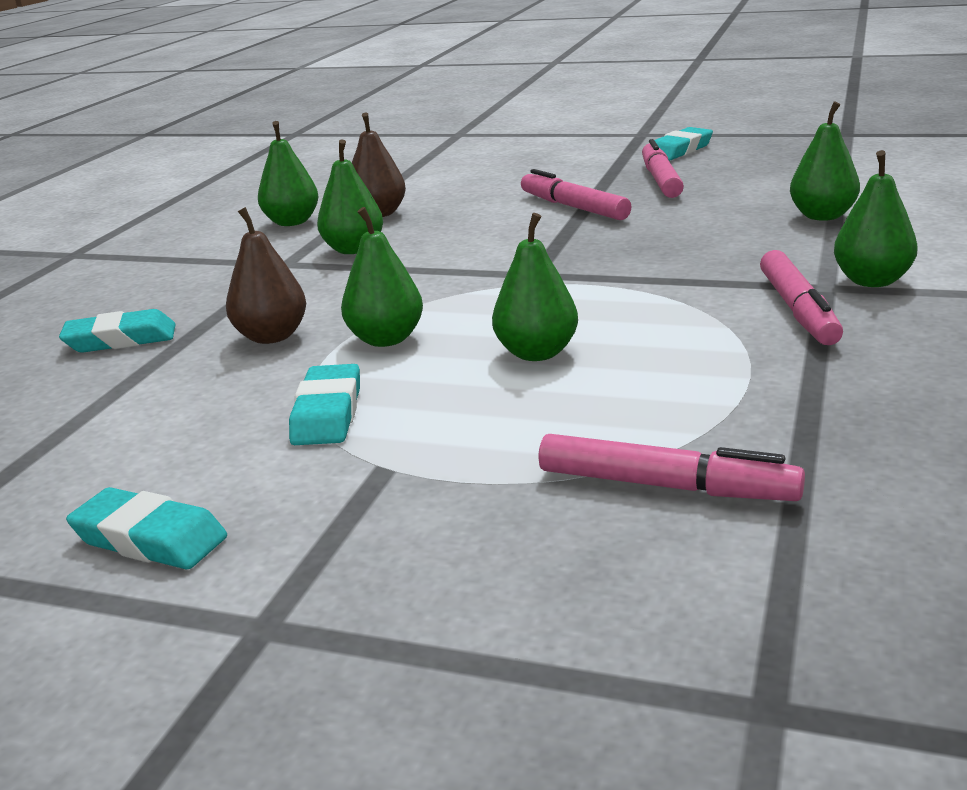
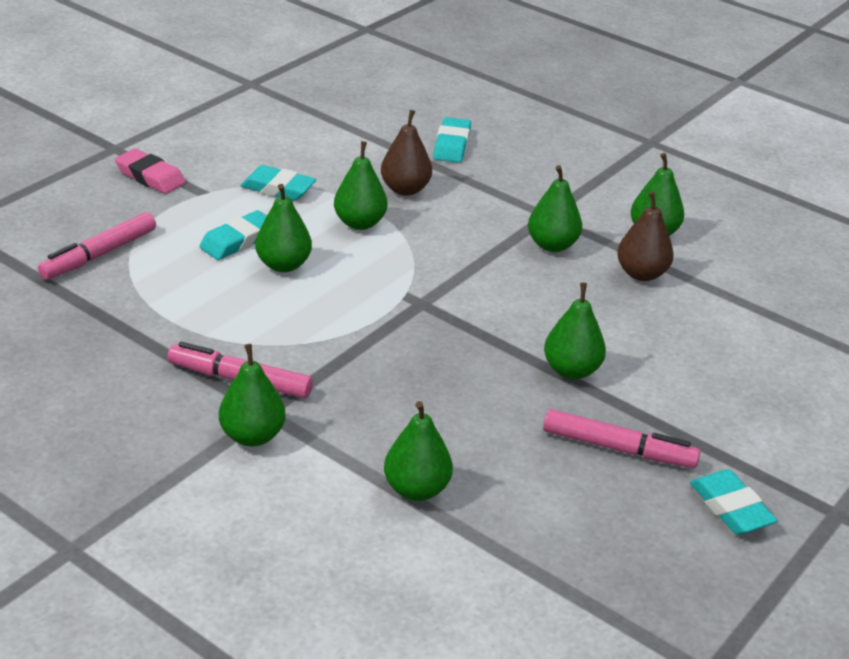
camera: 105 degrees right, 10 degrees up
turquoise eraser [66,487,227,569] -> turquoise eraser moved to [199,210,267,260]
pink marker [521,169,631,220] -> green pear [544,283,606,379]
none -> pink eraser [115,149,186,194]

